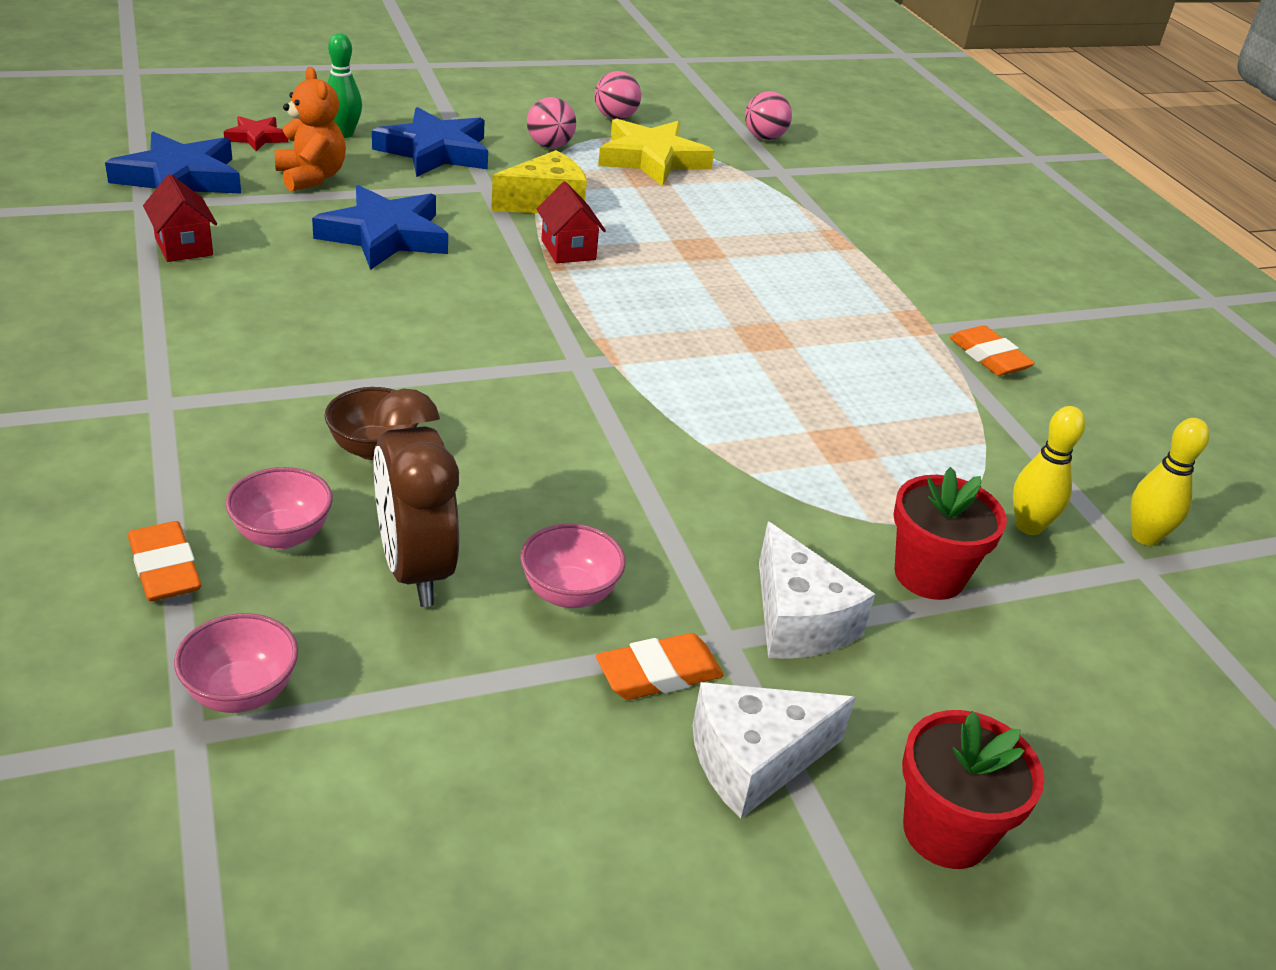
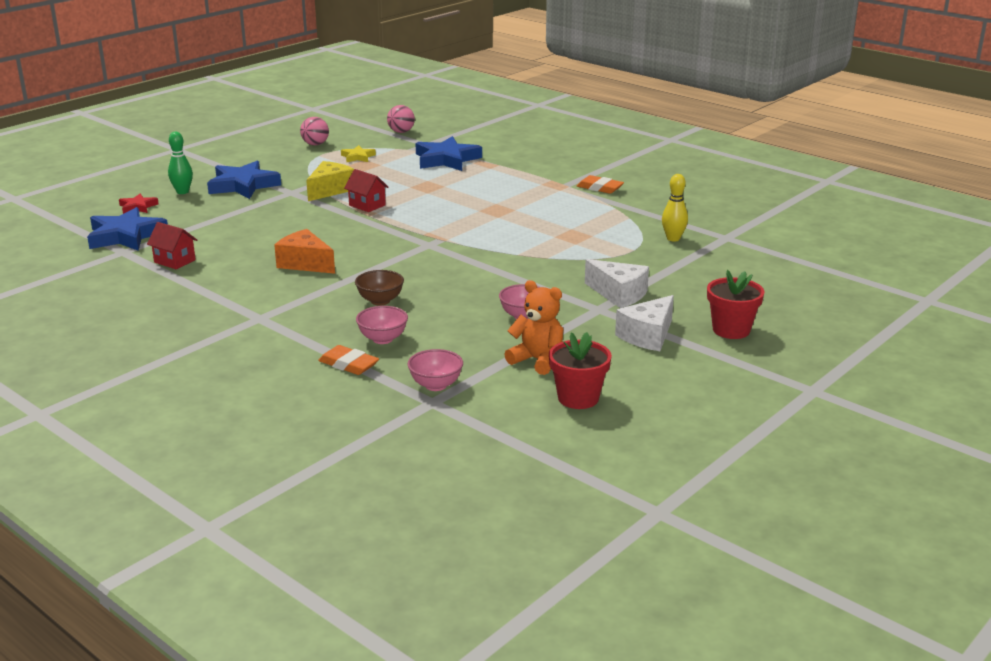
camera: 25 degrees left, 10 degrees down
orange teddy bear [275,67,346,191] -> orange teddy bear moved to [504,280,564,375]
blue star [312,185,448,270] -> blue star moved to [415,136,482,171]
brown clock [373,388,459,607] -> none
pink ball [527,97,576,148] -> none
orange eraser [596,633,724,700] -> none
yellow star [598,118,714,186] -> yellow star [341,145,376,163], size x0.51
red flower pot [893,467,1007,600] -> red flower pot moved to [549,332,612,409]
yellow bowling pin [1131,418,1210,546] -> none
none -> orange cheese [274,229,335,274]

